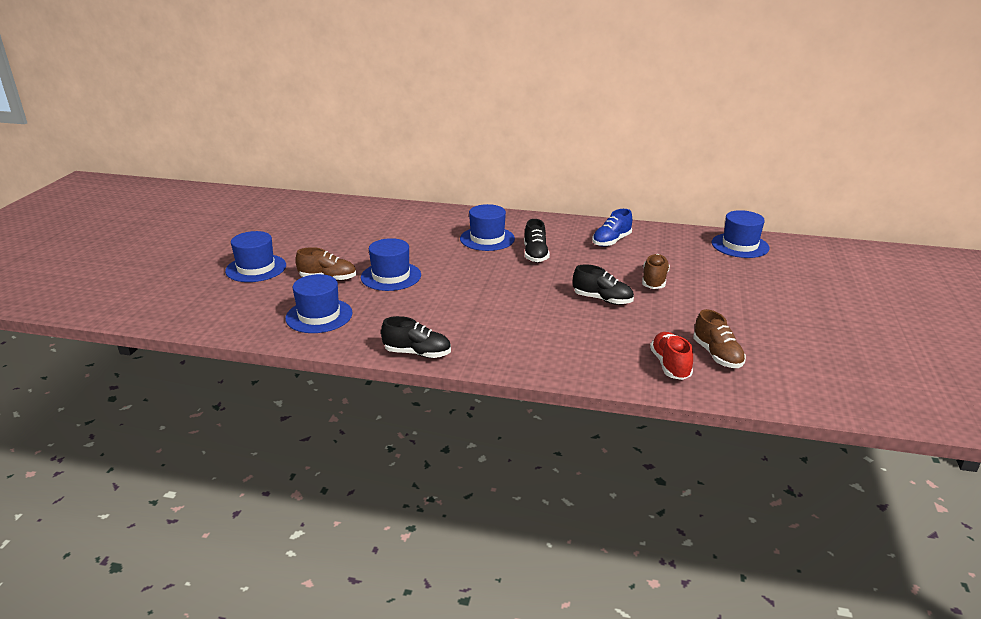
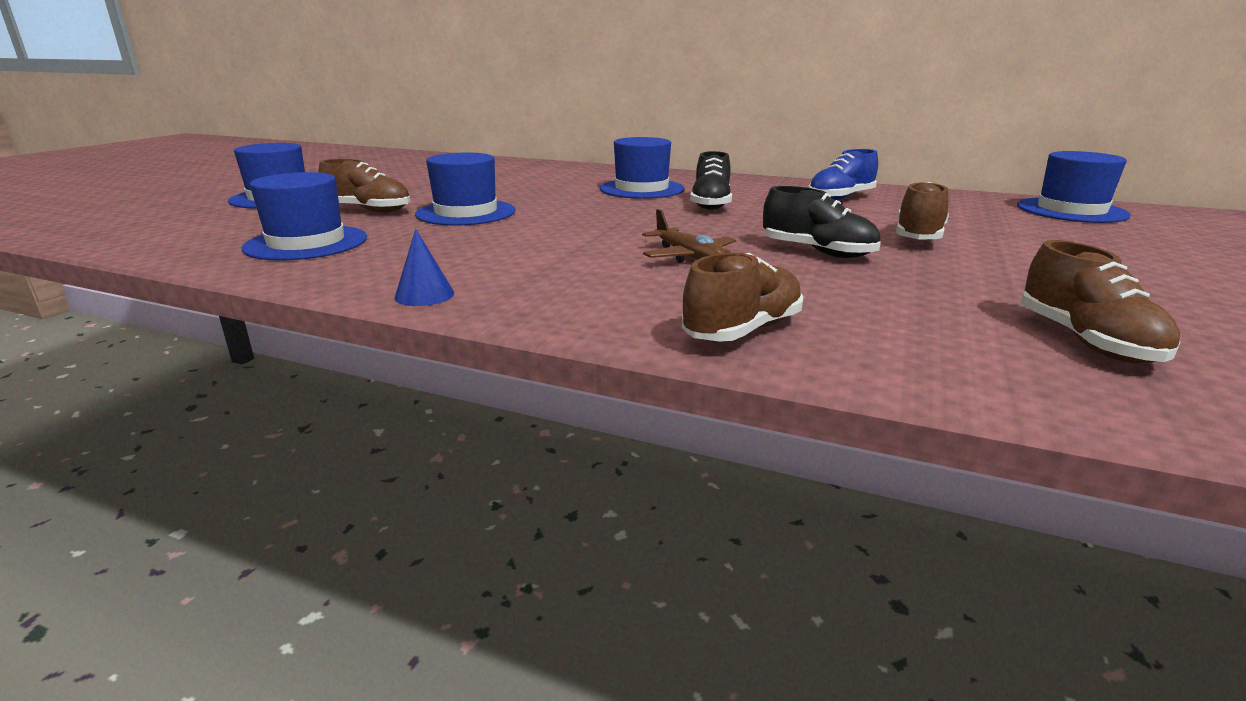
camera: 10 degrees right, 5 degrees down
black shoe [381,316,451,358] -> blue cone [395,229,454,306]
red shoe [650,332,693,380] -> none
none -> brown plane [642,209,736,263]
none -> brown shoe [682,252,803,342]

